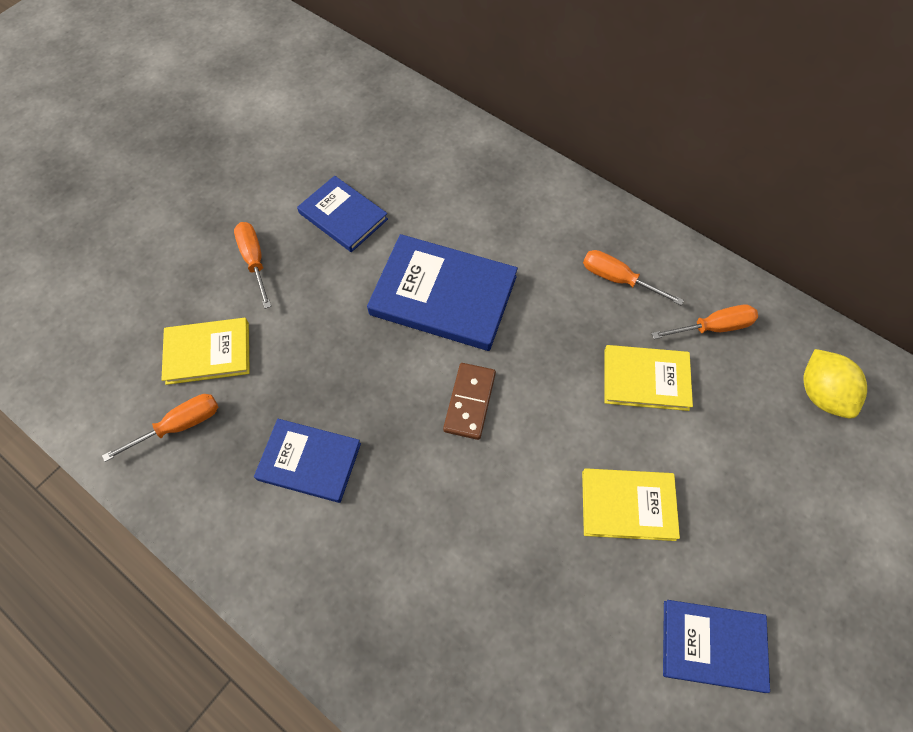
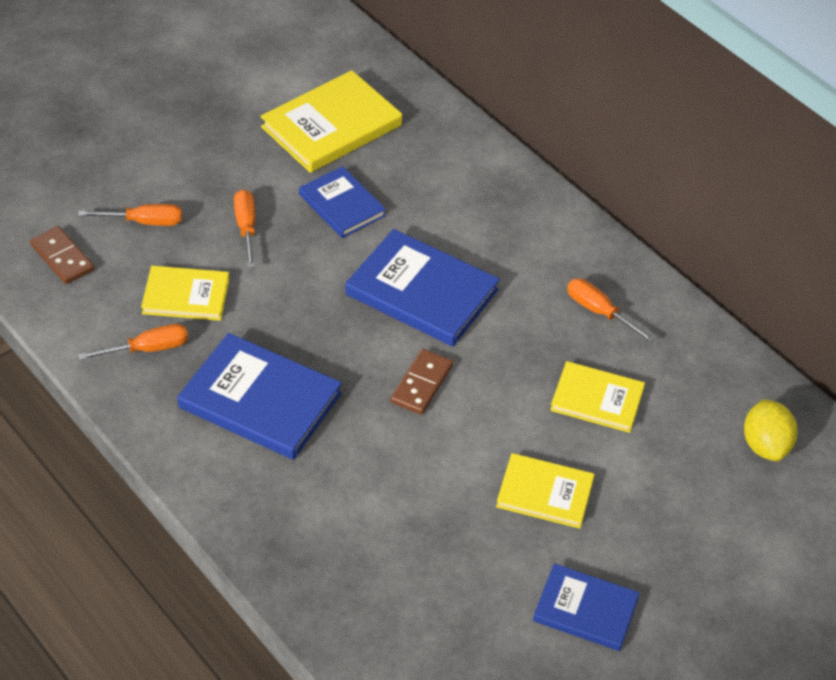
camera: 10 degrees right, 15 degrees down
blue book [254,419,361,503] -> blue book [177,333,342,460], size x1.61
orange screwdriver [651,304,758,339] -> orange screwdriver moved to [78,204,182,226]
none -> brown domino [30,226,95,284]
none -> yellow book [260,70,402,173]

